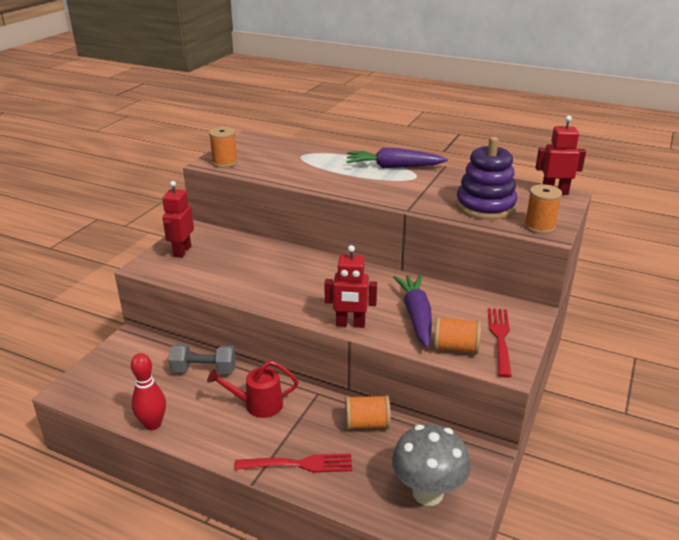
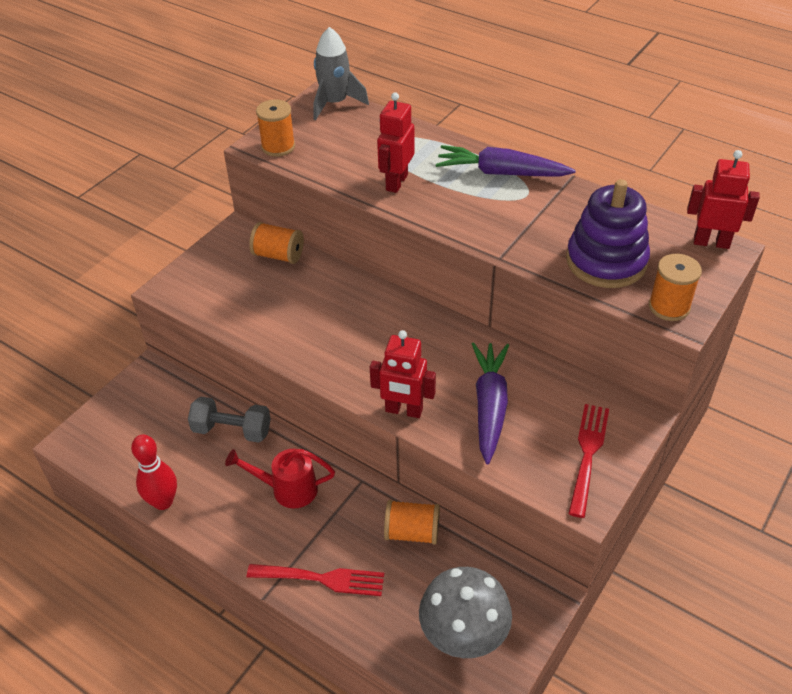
camera: 10 degrees right, 15 degrees up
red robot [162,181,194,258] -> red robot moved to [377,92,414,193]
orange spool [434,316,481,354] -> orange spool moved to [249,222,304,264]
none -> grey rocket [313,27,369,120]

